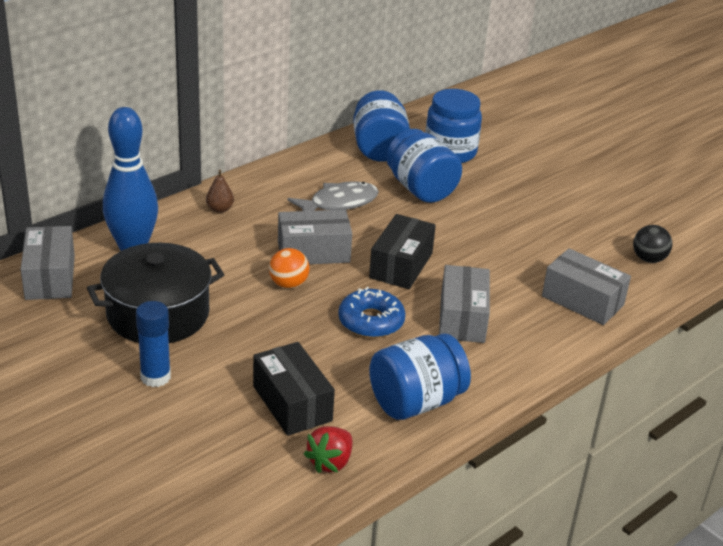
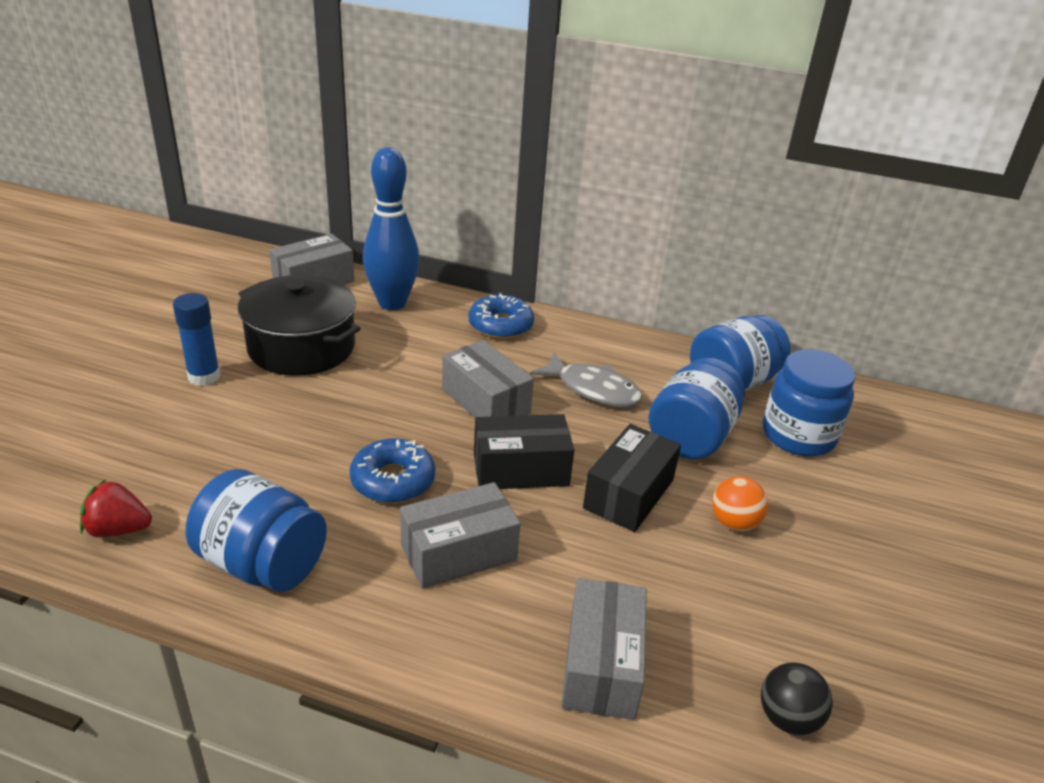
camera: 60 degrees right, 0 degrees up
brown pear [206,170,234,213] -> blue donut [469,293,534,339]
black box [253,342,335,436] -> black box moved to [583,424,681,532]
orange ball [269,248,310,289] -> orange ball moved to [712,476,768,531]

